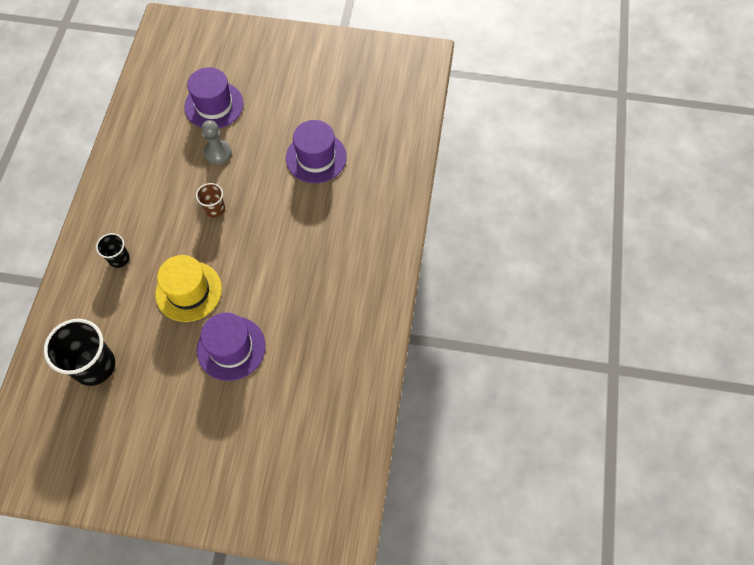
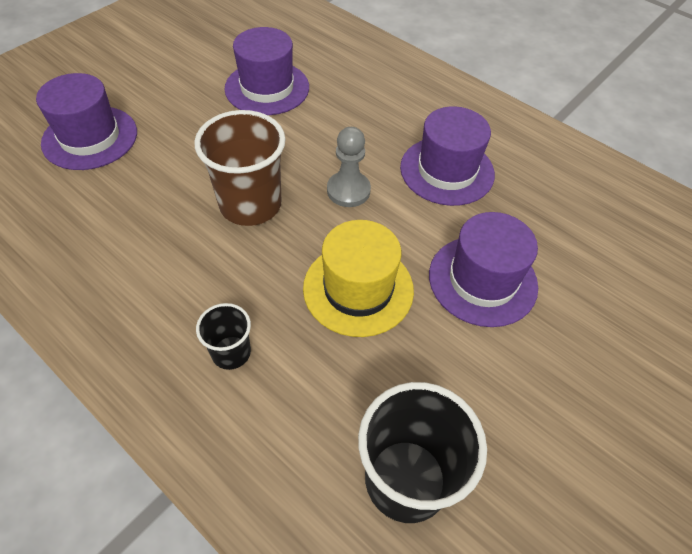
camera: 60 degrees left, 10 degrees down
brown cup [196,183,225,218] -> brown cup [194,110,286,226], size x1.89
grey pawn [201,120,232,164] -> grey pawn moved to [327,127,371,207]
none -> purple hat [400,106,495,206]

